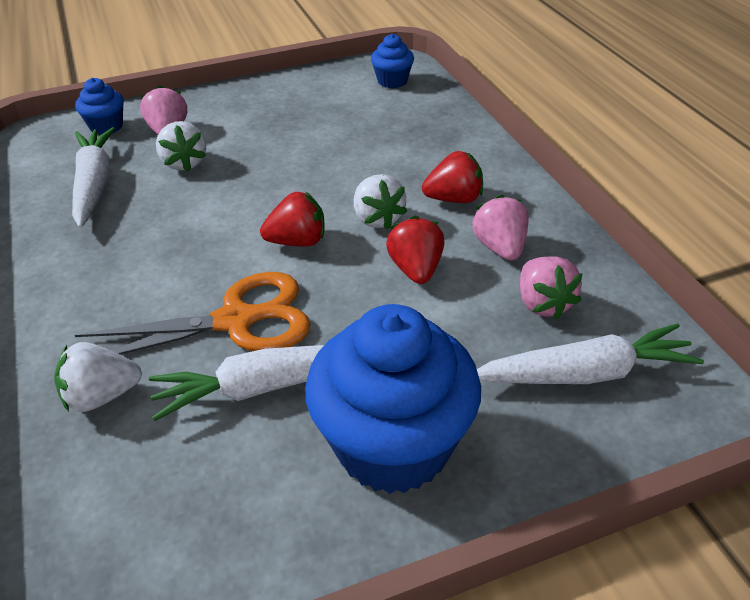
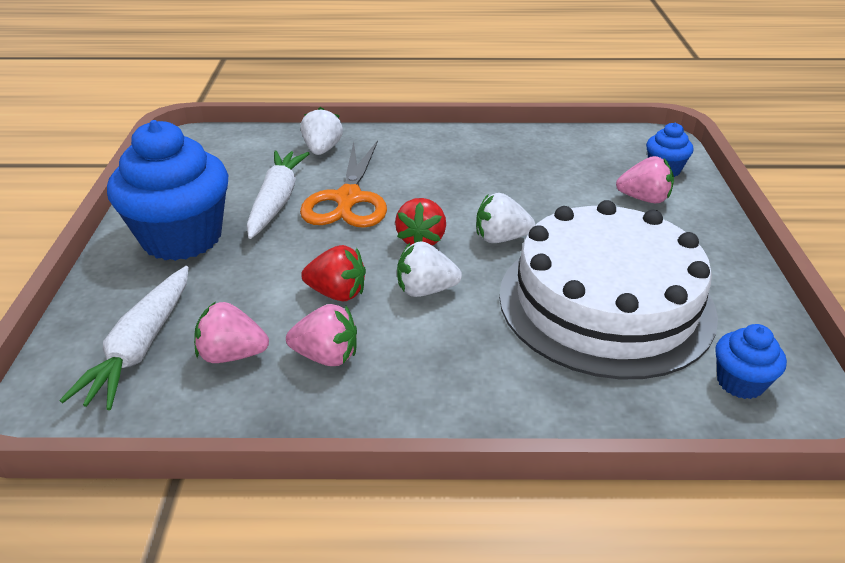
camera: 110 degrees right, 5 degrees down
white carrot [72,127,115,228] -> none
white strawberry [156,121,206,172] -> white strawberry moved to [476,193,535,243]
red strawberry [422,151,483,203] -> none
none -> white cake [499,200,718,379]

